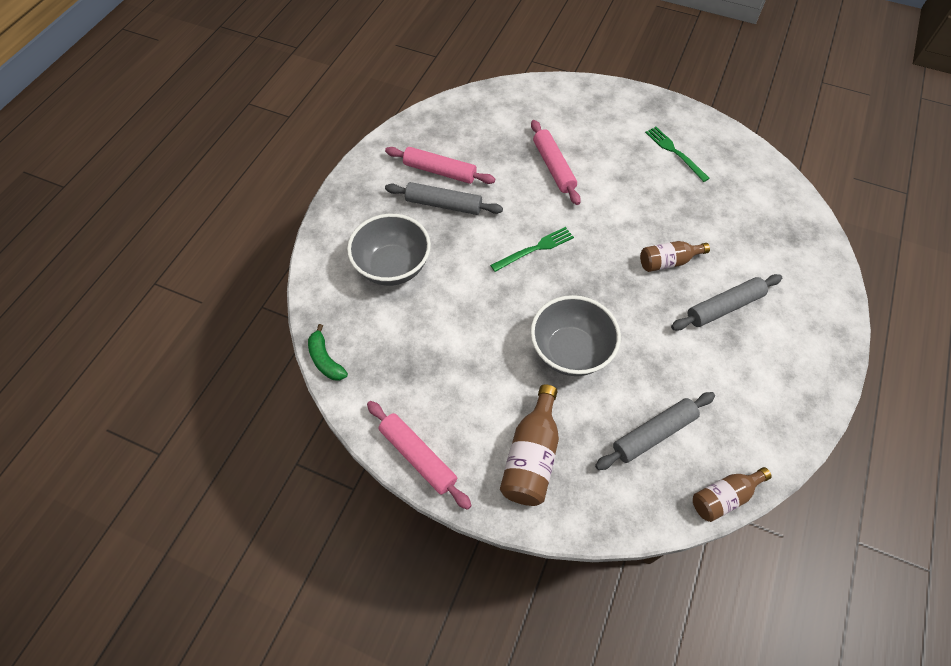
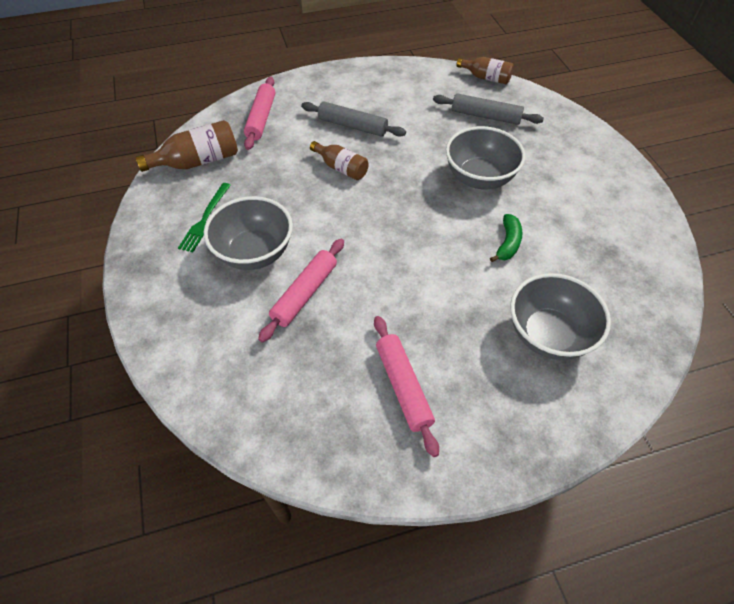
camera: 130 degrees left, 5 degrees down
green banana [308,324,348,380] -> green banana moved to [490,214,522,262]
pink rolling pin [367,401,472,510] -> pink rolling pin moved to [244,77,275,150]
grey rolling pin [385,182,503,215] -> none
green fork [490,227,574,272] -> none
brown bottle [500,384,559,506] -> brown bottle moved to [135,120,238,172]
none -> grey bowl [204,196,293,270]

